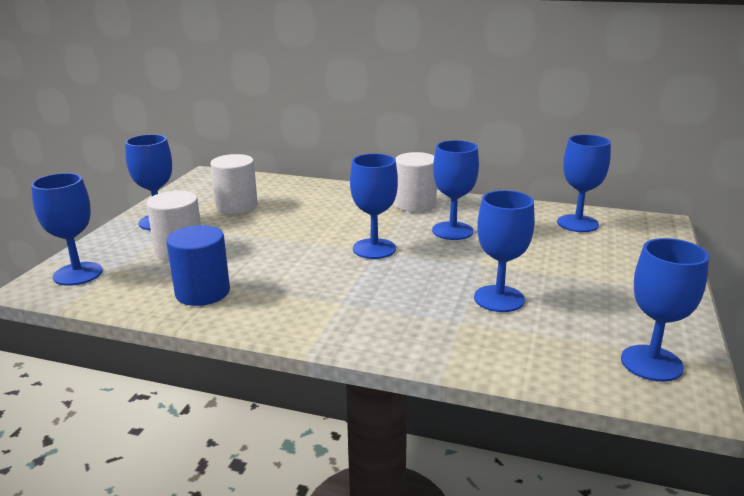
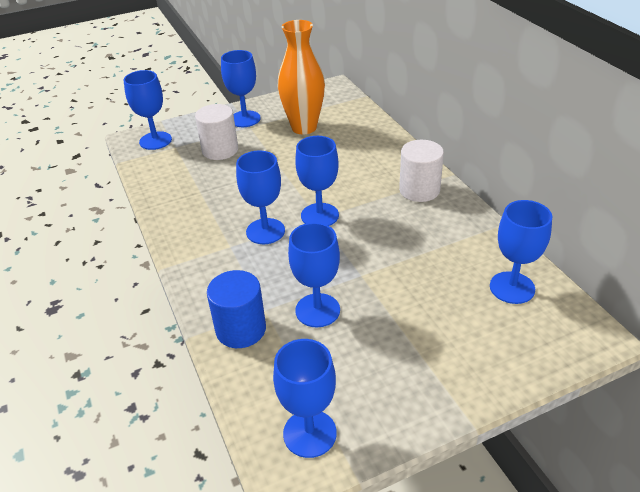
camera: 50 degrees right, 15 degrees up
blue cylinder [166,225,230,306] -> blue cylinder moved to [207,270,266,348]
white cylinder [210,154,258,214] -> orange vase [278,20,325,134]
blue goblet [432,140,479,240] -> blue goblet moved to [236,151,285,244]

